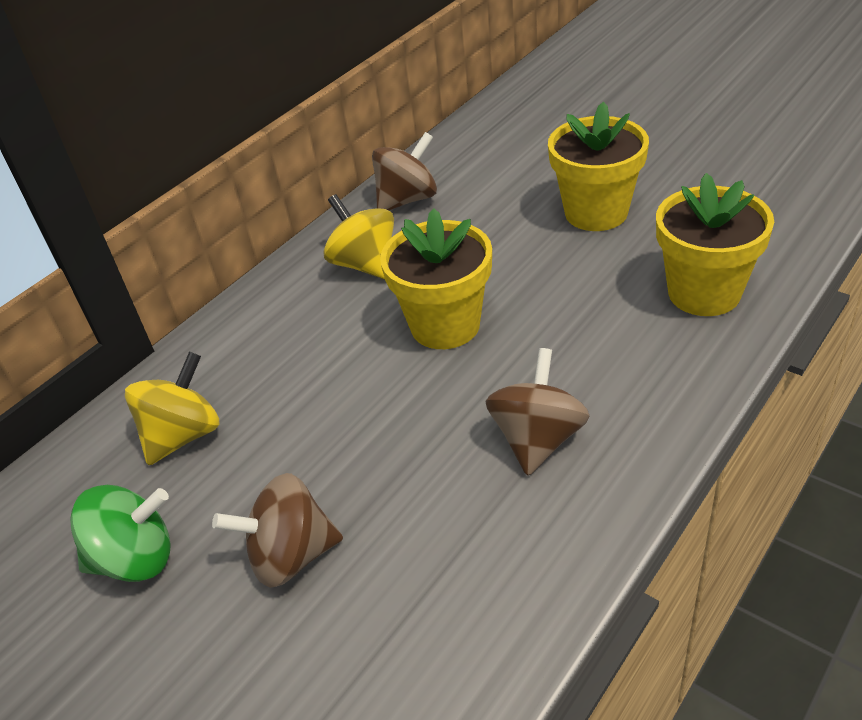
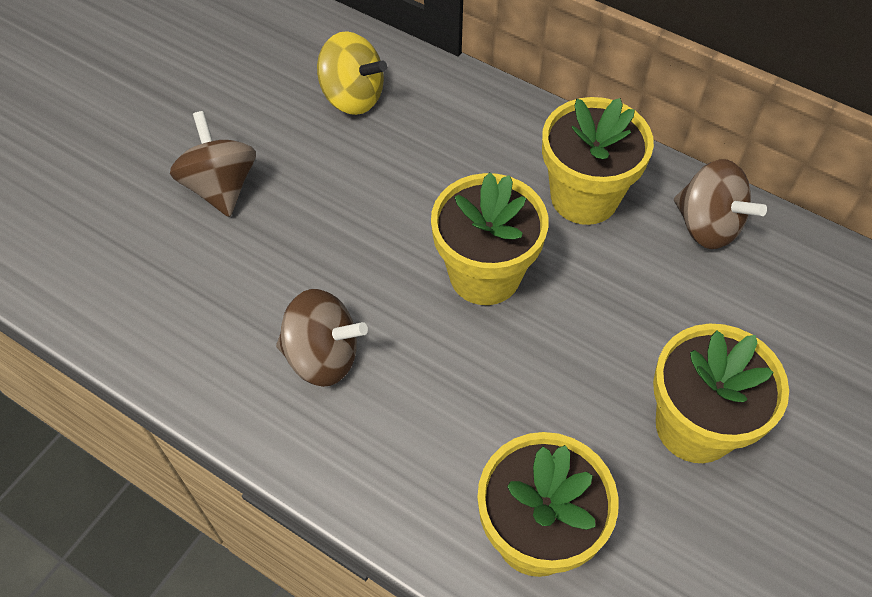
camera: 80 degrees right, 15 degrees up
green spinning top [70,485,171,582] -> none
yellow spinning top [323,194,394,279] -> yellow flower pot [542,97,654,225]

